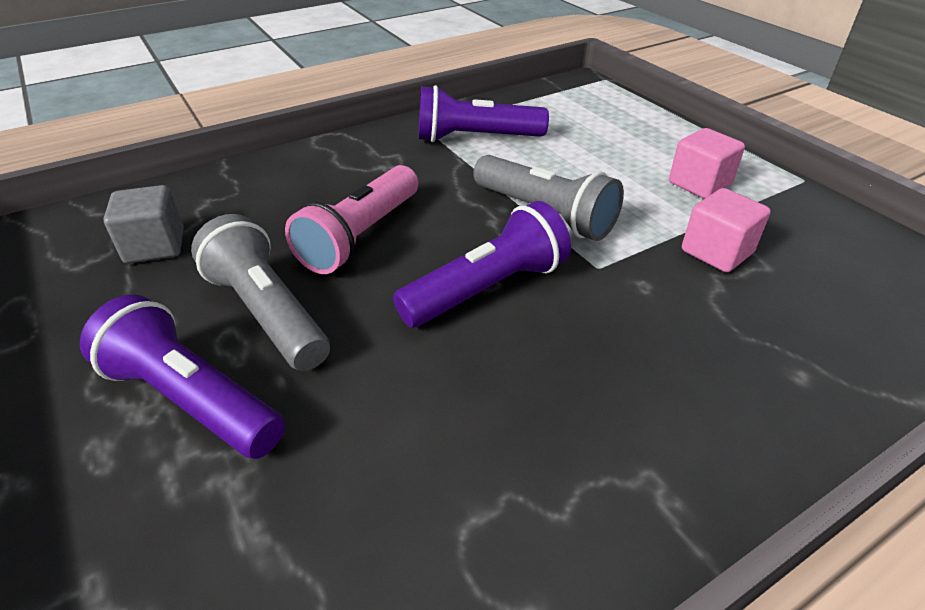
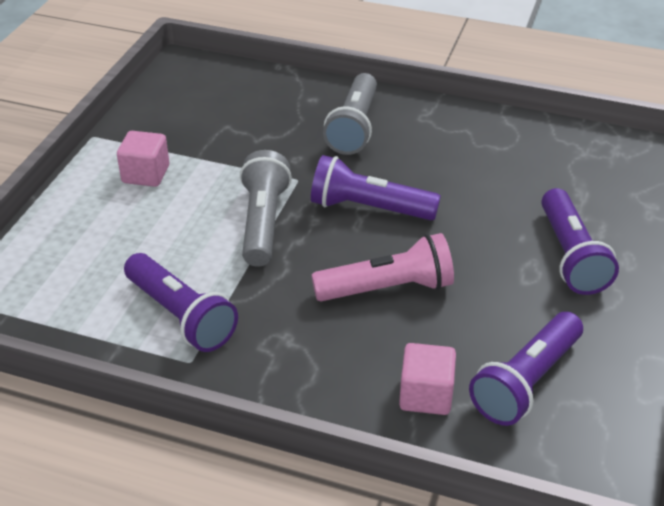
camera: 130 degrees left, 0 degrees up
grey cube [104,185,184,264] -> purple flashlight [469,312,583,426]
grey flashlight [191,214,330,371] -> grey flashlight moved to [323,73,377,155]
pink cube [682,188,771,272] -> pink cube moved to [399,343,456,415]

